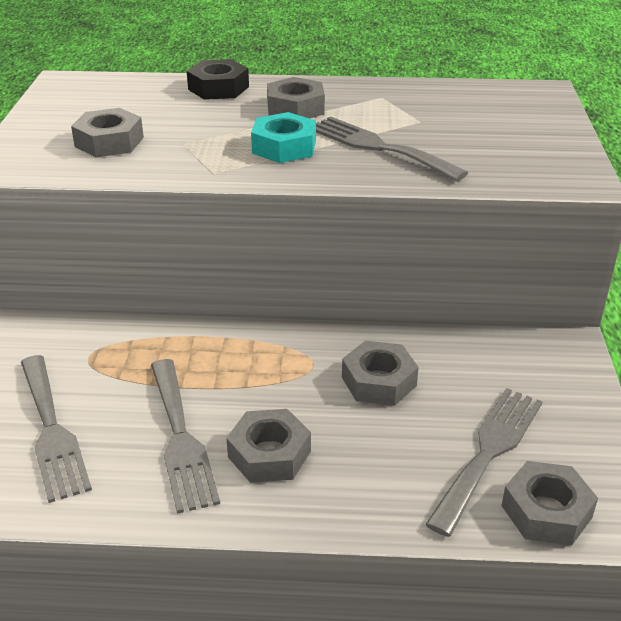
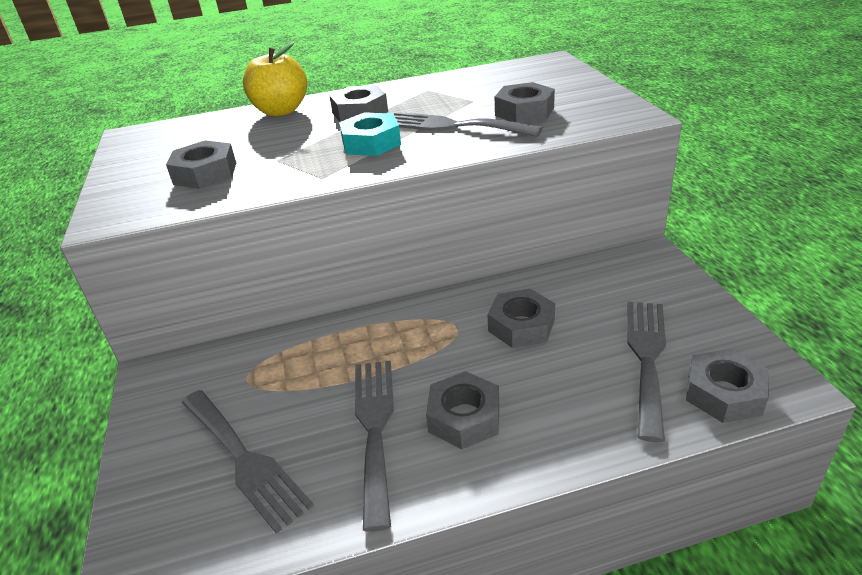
camera: 15 degrees left, 0 degrees up
grey fork [151,359,220,514] -> grey fork turned 150 degrees counterclockwise [355,360,394,531]
black nut [187,59,249,100] -> yellow apple [243,42,307,116]
none -> grey nut [495,82,555,123]

